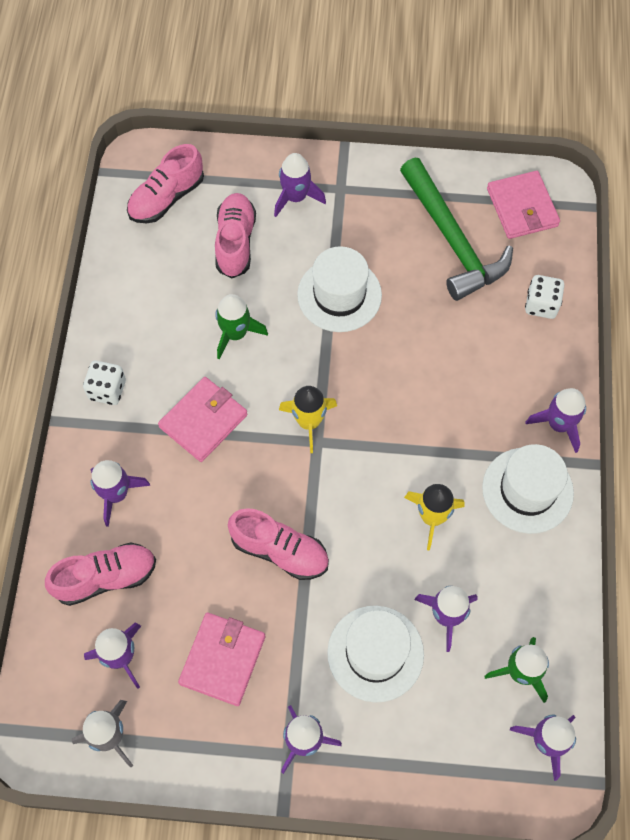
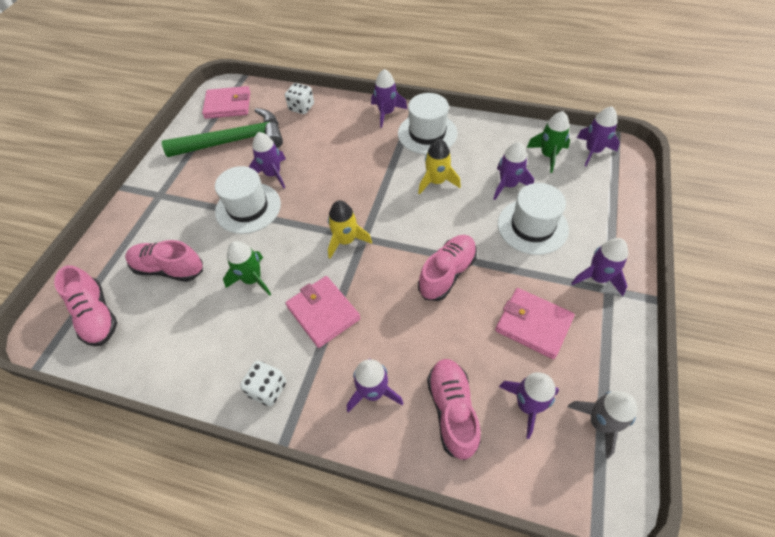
camera: 75 degrees left, 10 degrees down
purple rocket [274,153,326,217] -> purple rocket moved to [249,132,286,188]

